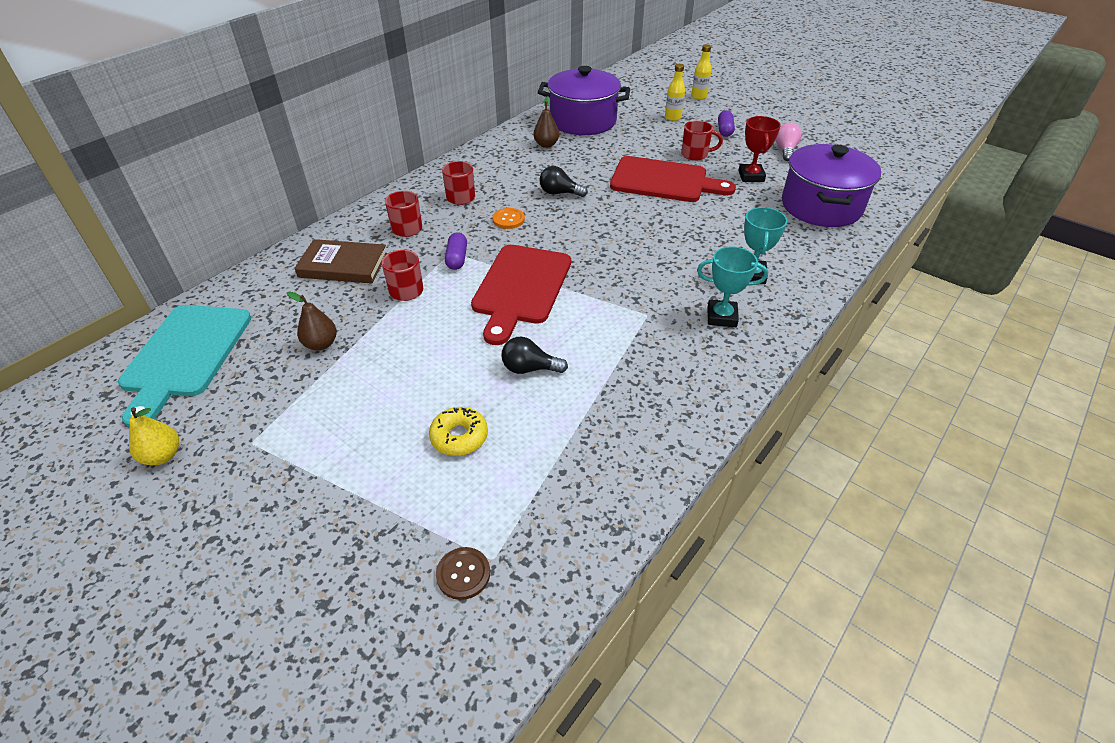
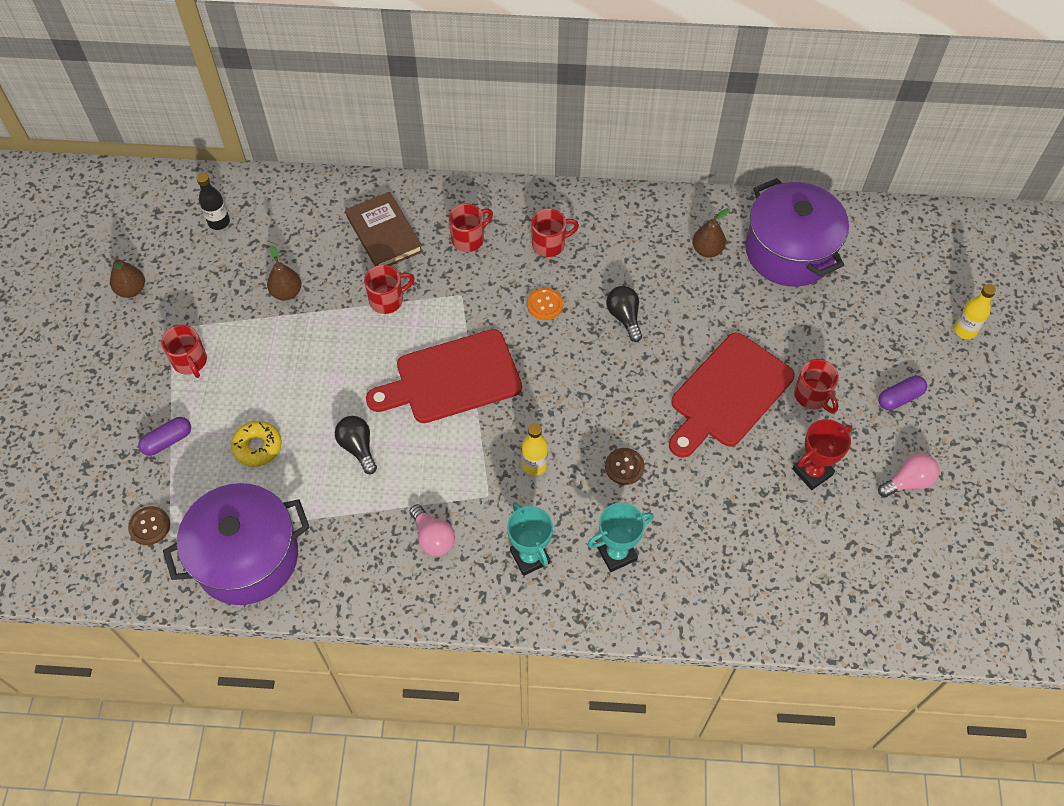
camera: 55 degrees right, 15 degrees up
turquoise cutting board [118,305,251,428] -> black bottle [196,173,230,230]
yellow pear [129,407,179,465] -> brown pear [110,257,145,298]
purple capsule [445,232,467,270] -> purple capsule moved to [138,417,191,456]
red cutting board [610,156,736,202] -> red cutting board turned 60 degrees clockwise [669,333,795,458]
yellow bottle [665,64,685,121] -> yellow bottle moved to [522,423,548,475]
purple pot [782,144,881,227] -> purple pot moved to [163,483,310,605]
none -> red mug [161,325,207,378]
none -> pink light bulb [410,504,455,556]
none -> brown button [605,448,645,485]

